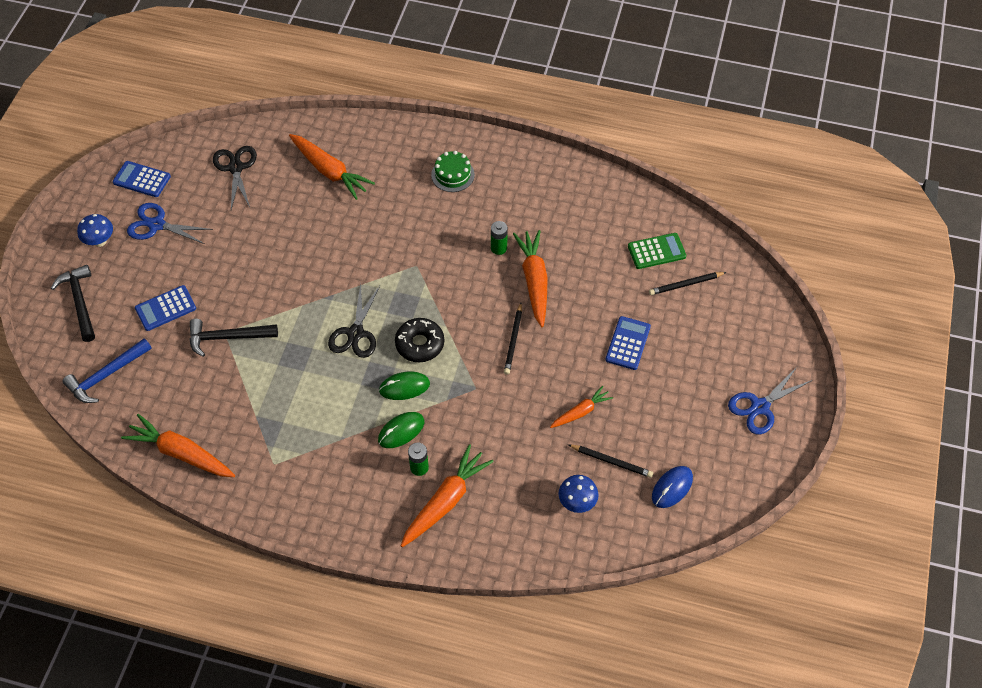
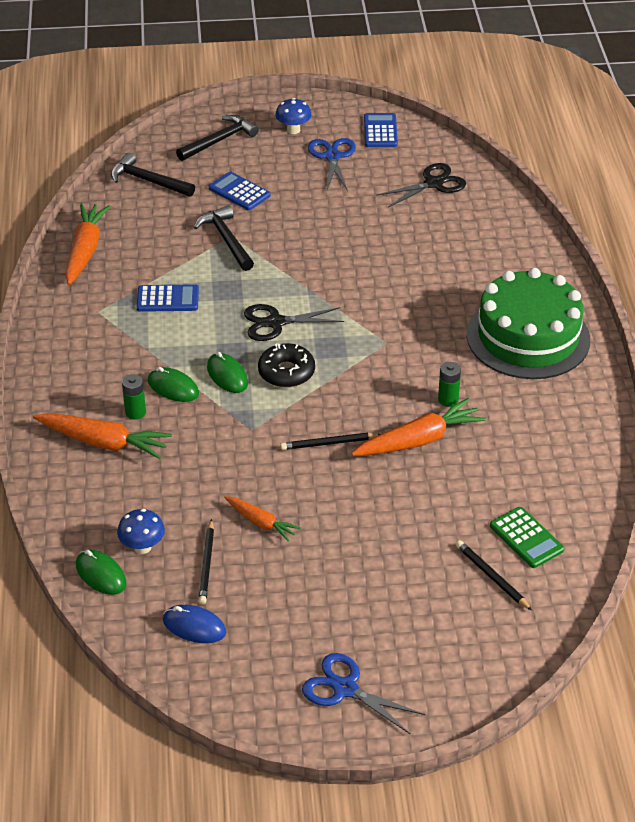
camera: 70 degrees right, 15 degrees down
blue hammer [62,338,152,403] -> black hammer [111,152,195,197]
orange carrot [289,134,375,200] -> none
green cake [431,151,475,192] -> green cake [467,268,590,379], size x2.30
blue calculator [606,316,651,370] -> blue calculator moved to [137,284,199,312]
none -> green mouse [76,550,127,595]

